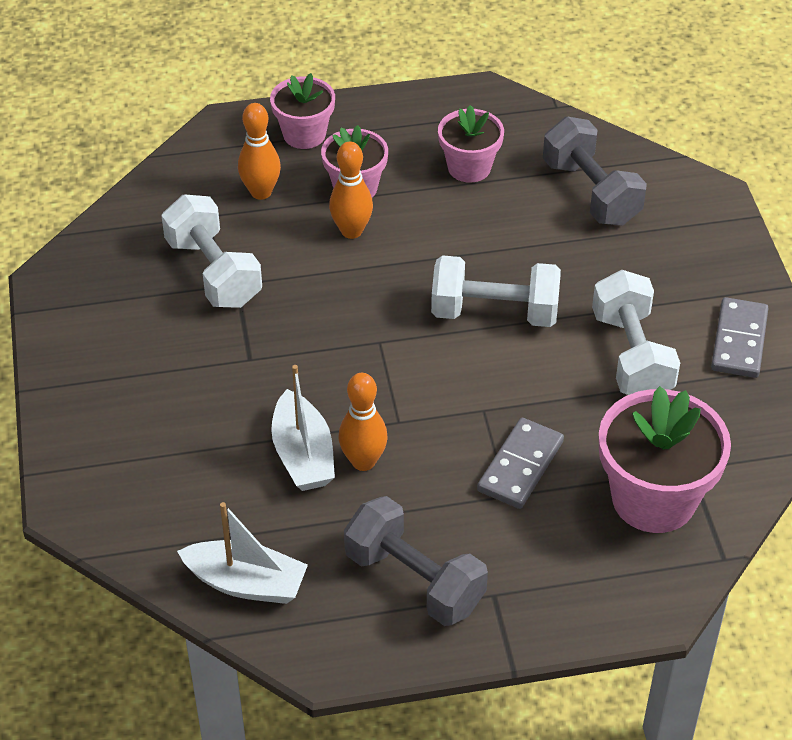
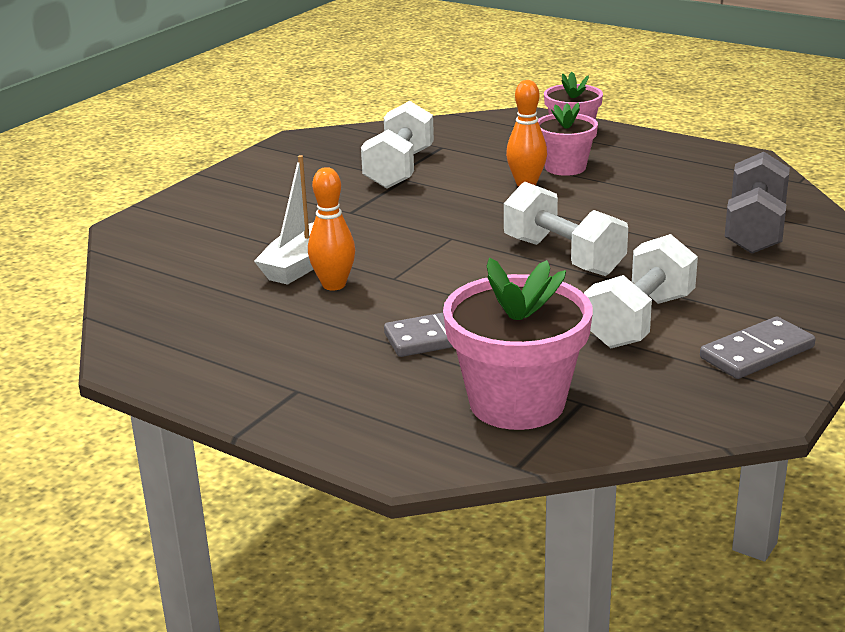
camera: 45 degrees right, 20 degrees down
white boat [177,502,308,604] -> none
orange bowling pin [238,103,281,200] -> none
grey dumbbell [344,496,488,626] -> none
pink flower pot [438,105,504,183] -> none

